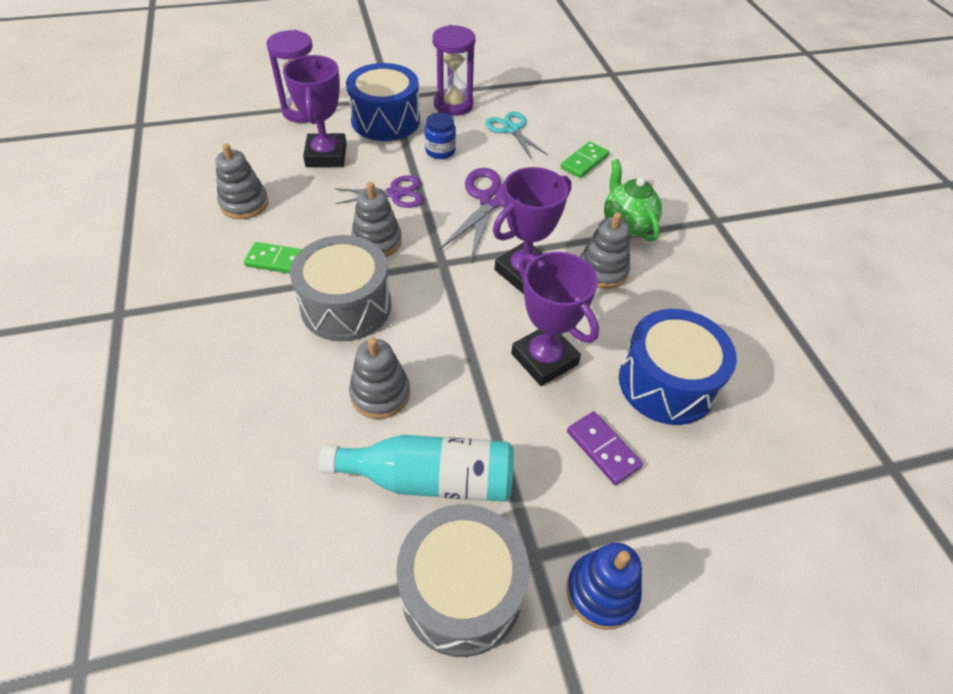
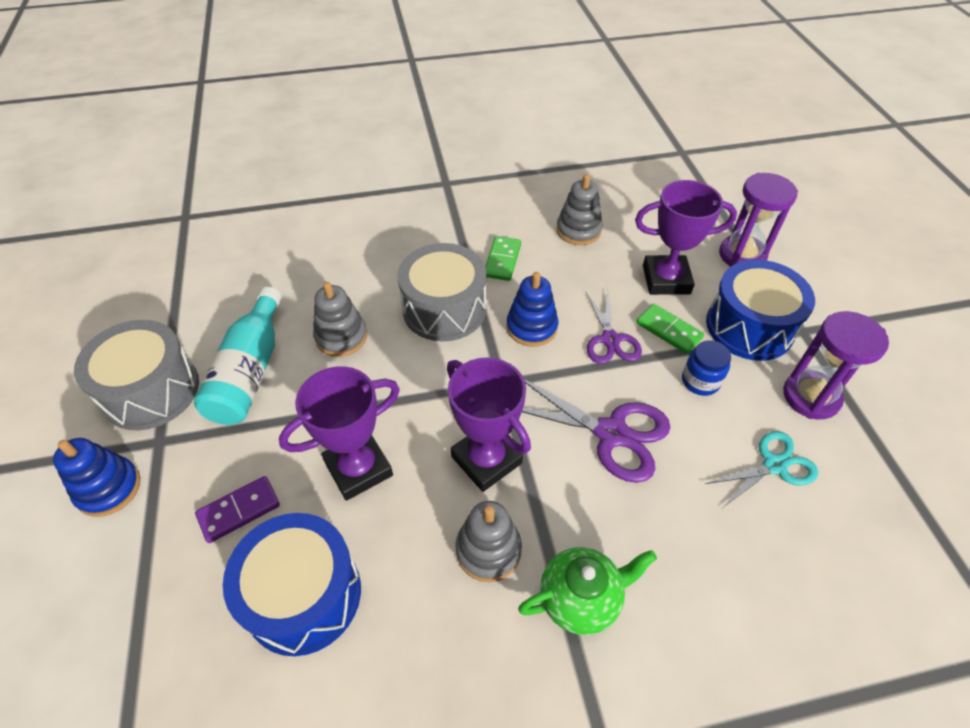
camera: 95 degrees right, 0 degrees up
grey stacking toy [351,182,402,257] -> blue stacking toy [506,272,558,347]
green domino [560,141,609,178] -> green domino moved to [637,304,704,354]

